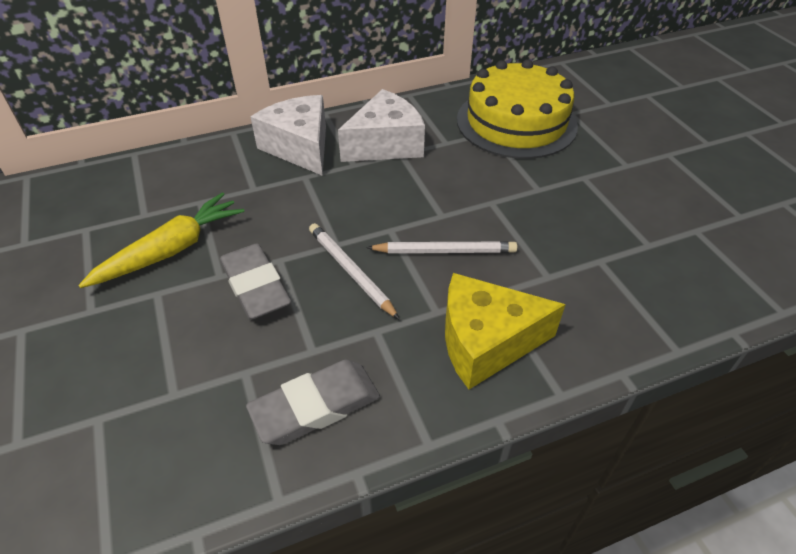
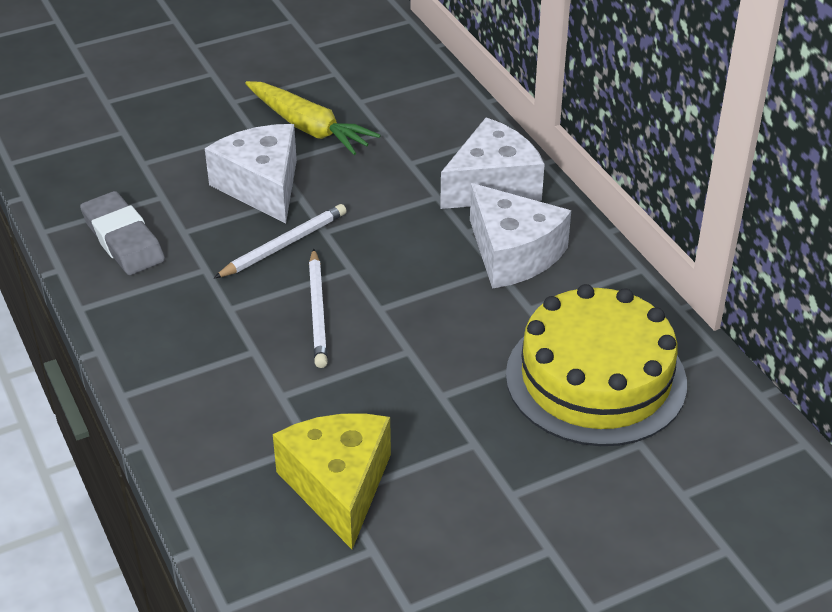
camera: 85 degrees right, 5 degrees down
grey eraser [220,243,291,320] -> white cheese [205,124,297,223]
yellow cheese [445,273,566,389] -> yellow cheese moved to [273,414,391,549]

